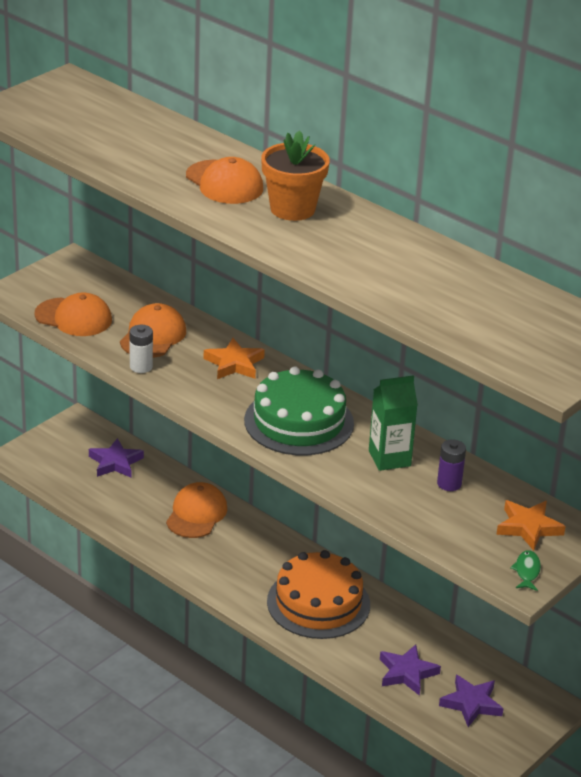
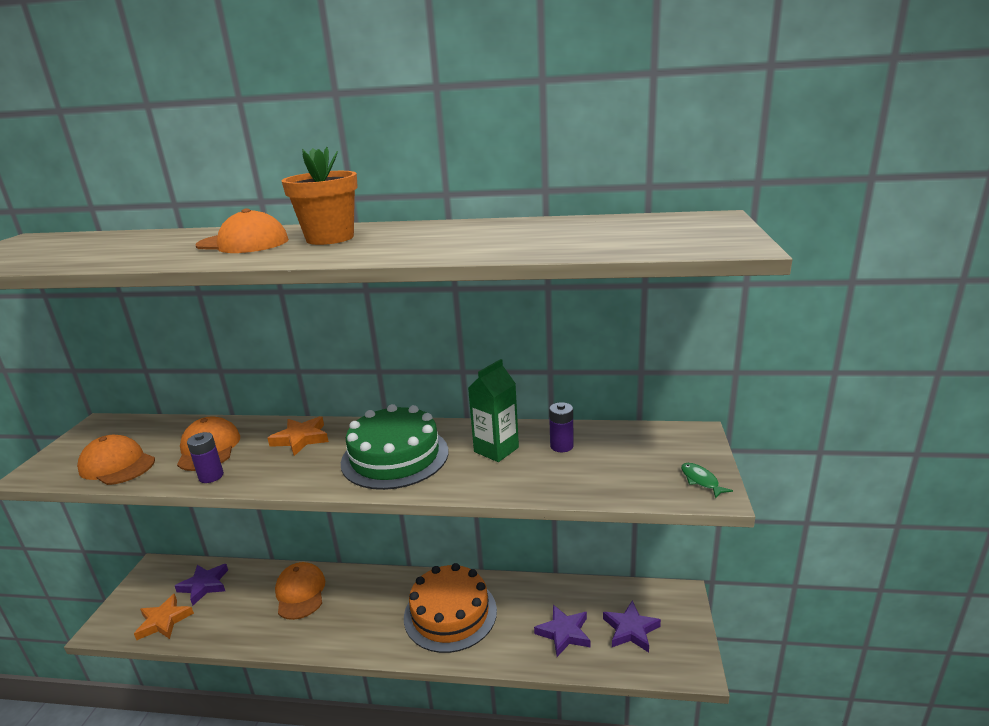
camera: 30 degrees left, 10 degrees down
orange cap [34,292,112,336] -> orange cap turned 135 degrees counterclockwise [77,435,155,485]
white battery [130,325,153,373] -> purple battery [187,432,224,483]
orange star [496,500,566,551] -> orange star moved to [134,593,194,640]

